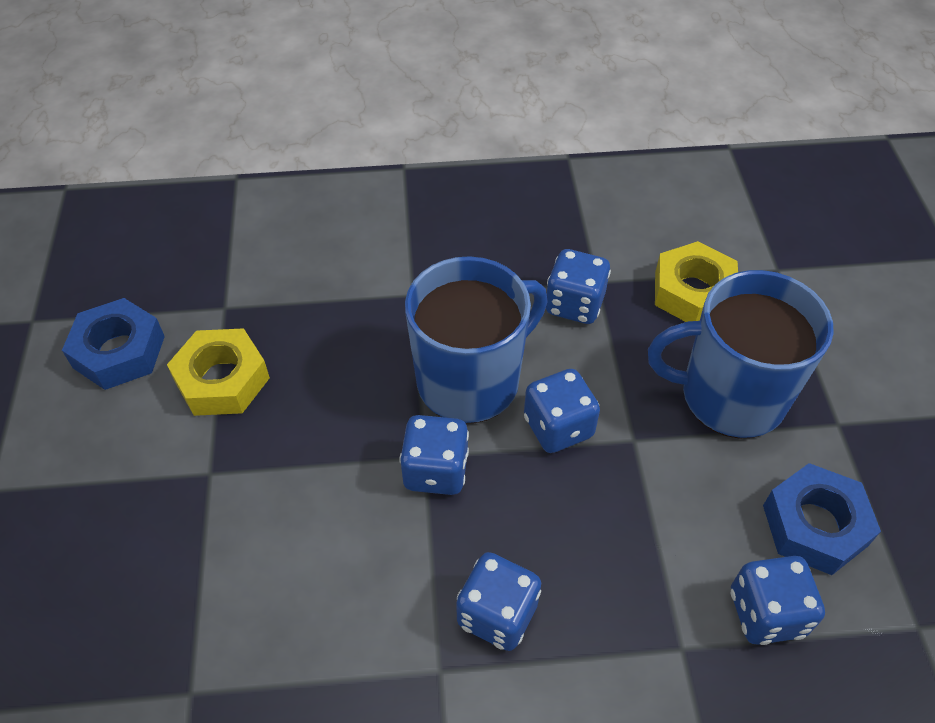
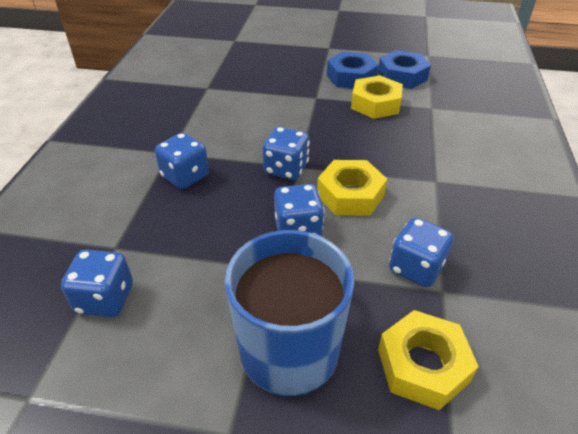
camera: 105 degrees right, 10 degrees down
blue mug [405,256,547,424] -> yellow nut [317,160,387,216]
blue nut [763,463,881,575] -> blue nut moved to [327,52,379,89]

